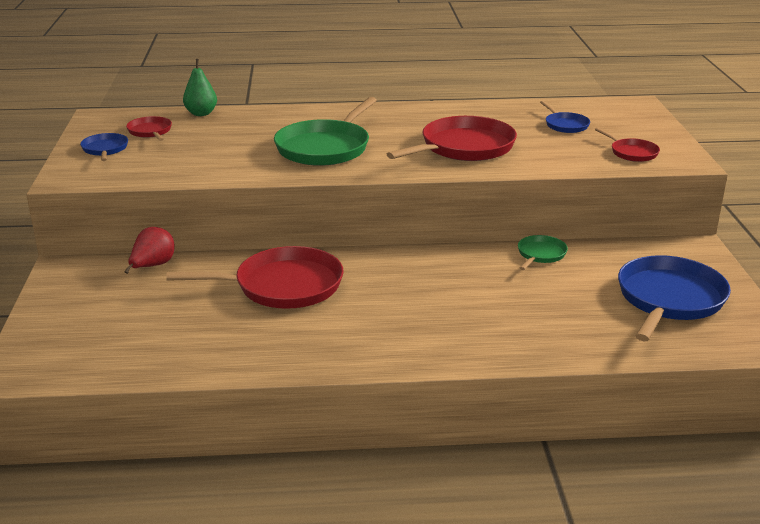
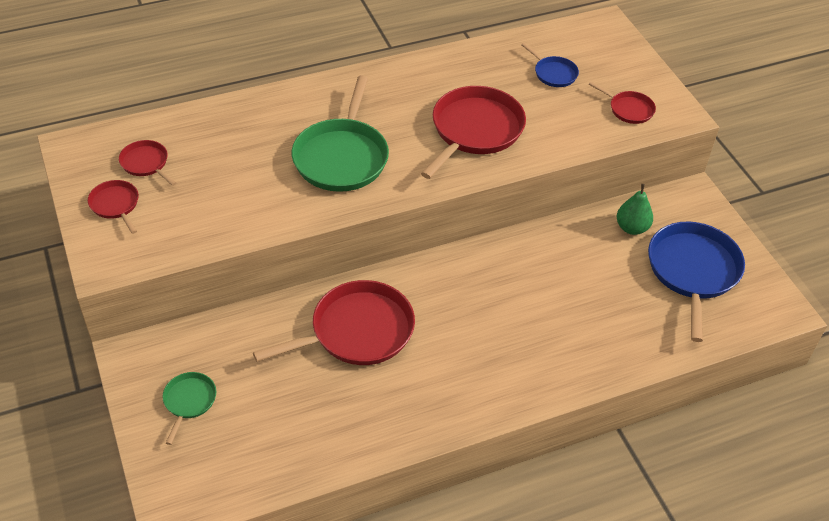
camera: 20 degrees left, 20 degrees up
blue pan [80,133,128,161] -> red pan [88,180,139,234]
red pear [124,227,175,274] -> none
green pear [183,59,217,116] -> green pear moved to [617,184,653,235]
green pan [518,235,568,270] -> green pan moved to [163,372,216,445]

